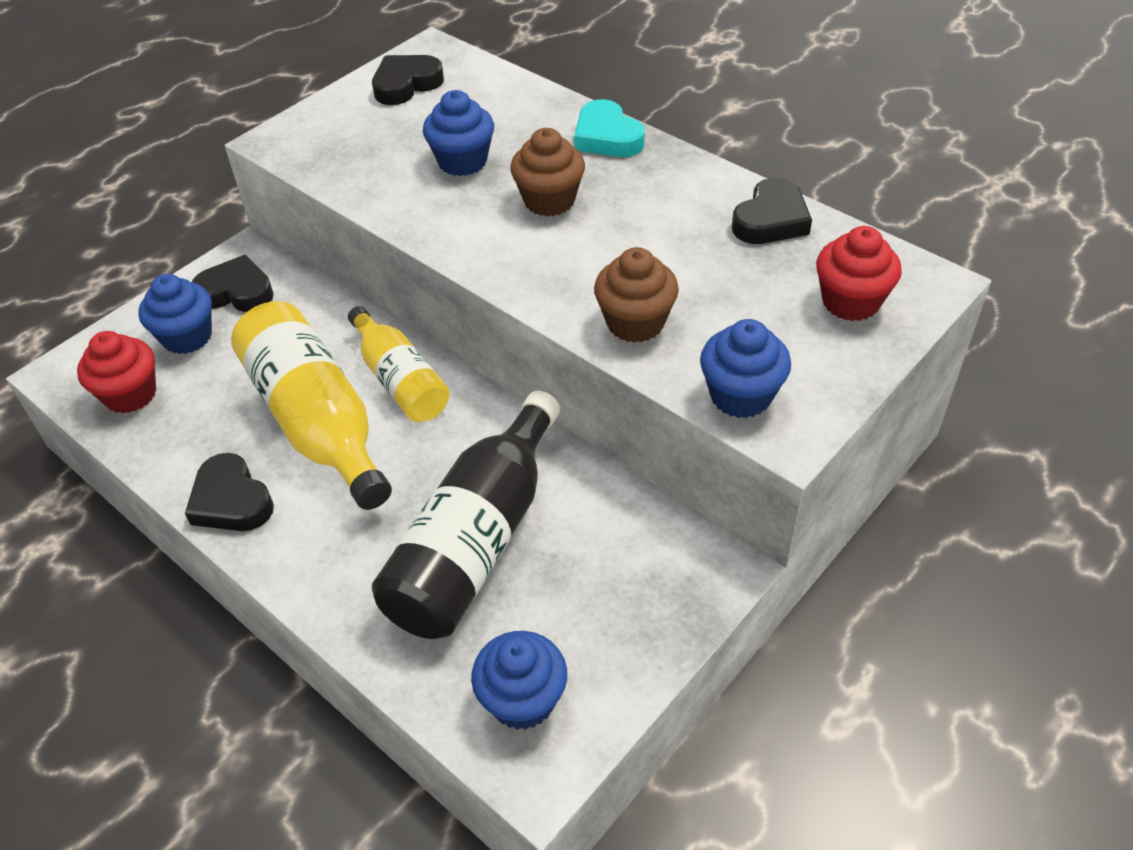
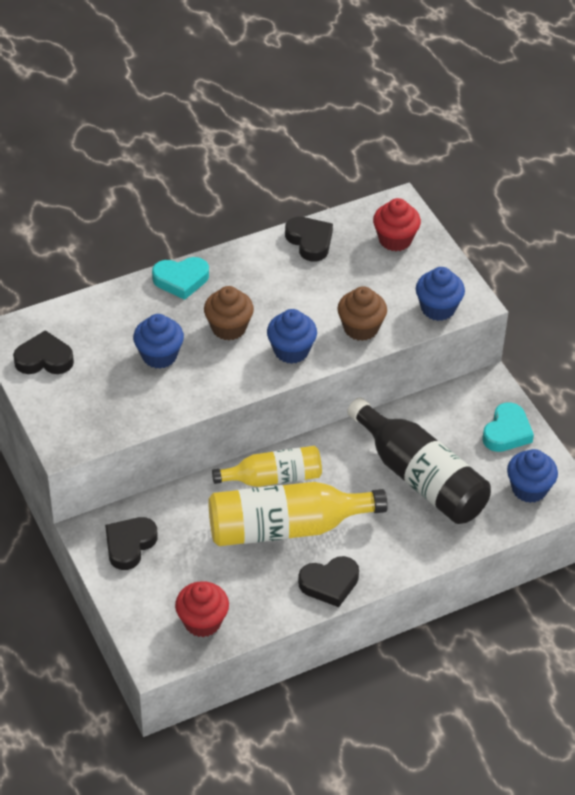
camera: 70 degrees left, 0 degrees up
blue cupcake [138,274,212,354] -> blue cupcake moved to [267,309,317,364]
black heart [372,55,444,105] -> black heart turned 105 degrees clockwise [13,330,74,374]
none -> turquoise heart [482,402,534,452]

